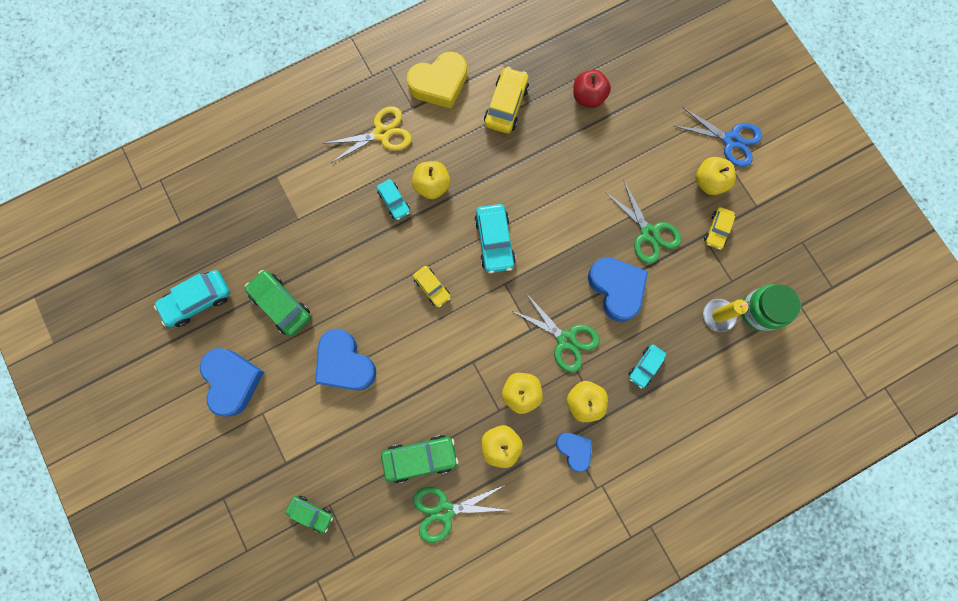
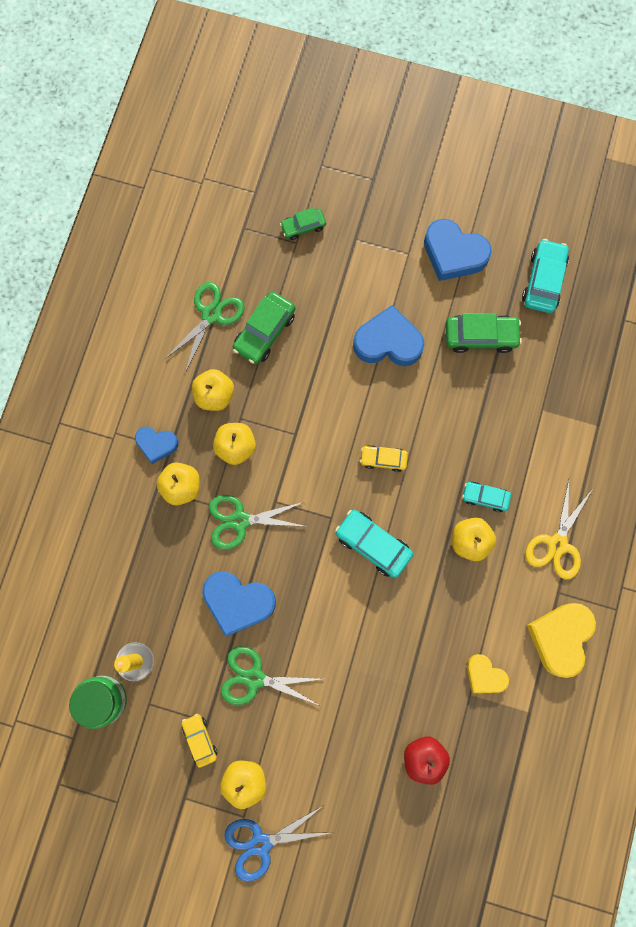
camera: 135 degrees right, 0 degrees up
yellow car [484,67,529,134] -> yellow heart [467,654,509,693]
turquoise car [629,344,666,389] -> none

